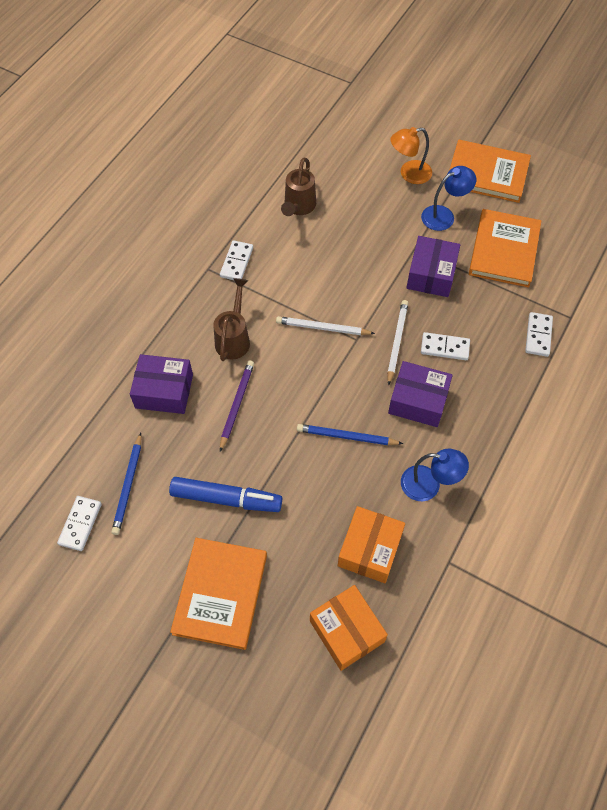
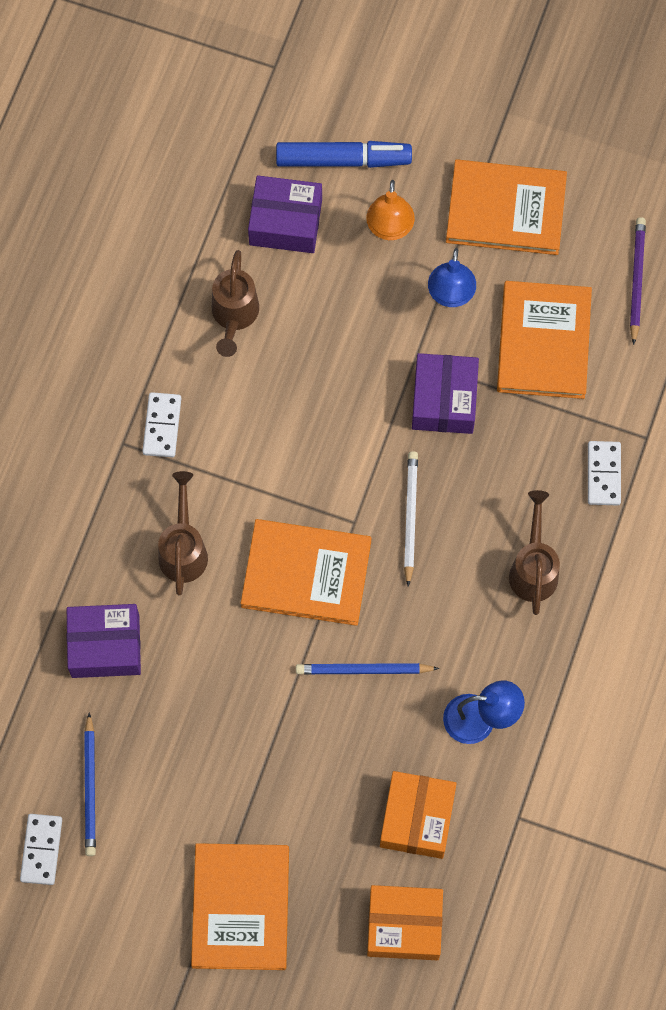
camera: 10 degrees left, 10 degrees up
blue marker [169,477,282,512] -> blue marker moved to [276,141,412,168]
purple pencil [220,360,254,452] -> purple pencil moved to [630,217,646,345]
white pencil [276,316,375,335] -> none
orange box [310,585,388,671] -> orange box turned 45 degrees counterclockwise [367,885,443,960]
purple box [388,361,453,427] -> purple box moved to [248,175,322,253]
orange lamp [390,127,432,184] -> orange lamp turned 60 degrees counterclockwise [366,180,415,240]
blue lamp [421,166,476,231] -> blue lamp turned 135 degrees clockwise [428,248,476,307]
white domino [421,332,470,360] -> none
none -> orange book [241,519,371,626]
none -> brown watering can [509,490,560,615]

